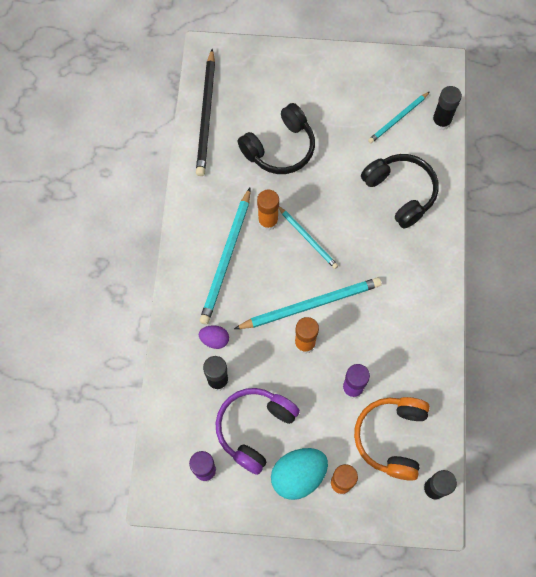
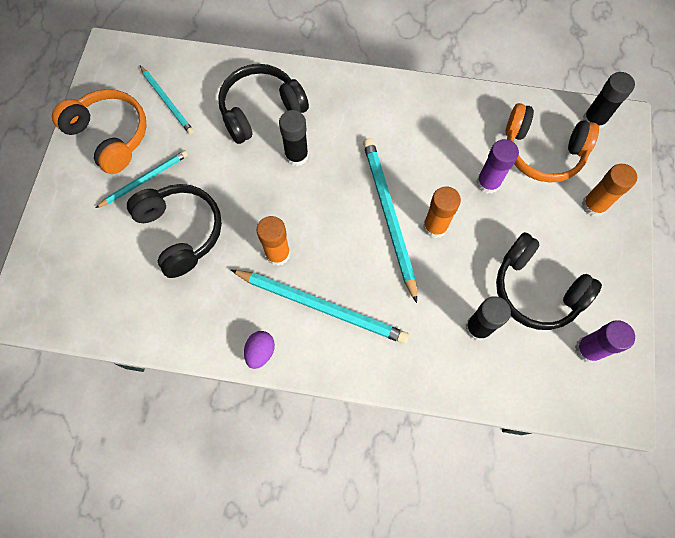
camera: 85 degrees left, 0 degrees up
black pencil [196,49,215,176] -> none
purple egg [199,325,229,349] -> purple egg moved to [244,331,275,369]
purple headphones [216,388,300,475] -> black headphones [496,232,602,330]
turquoise egg [271,448,328,500] -> none
turquoise pencil [278,206,338,269] -> turquoise pencil moved to [96,150,188,208]
black glue stick [432,86,462,130] -> black glue stick moved to [279,110,309,167]
none -> orange headphones [52,89,147,174]

